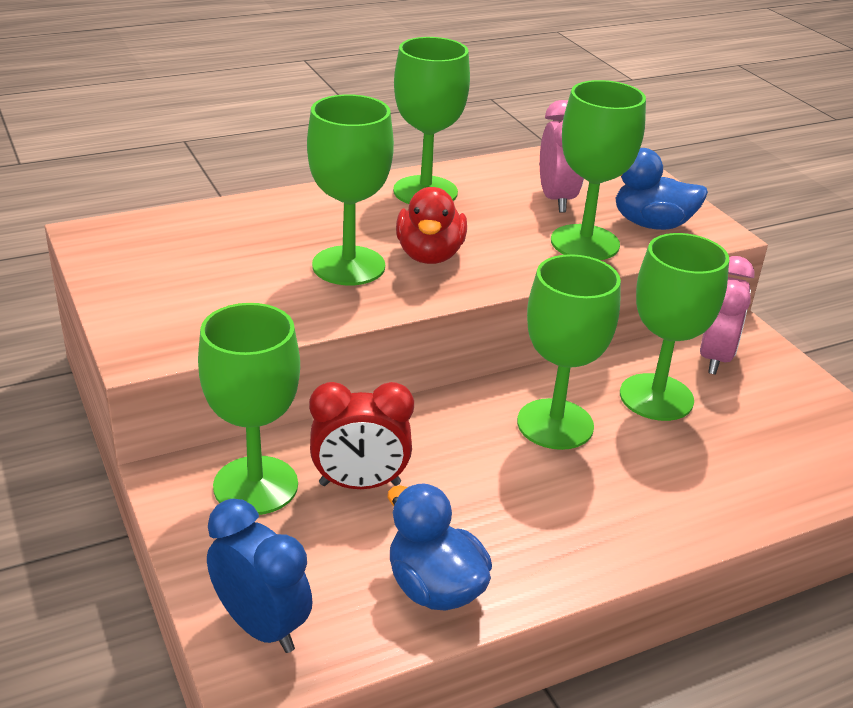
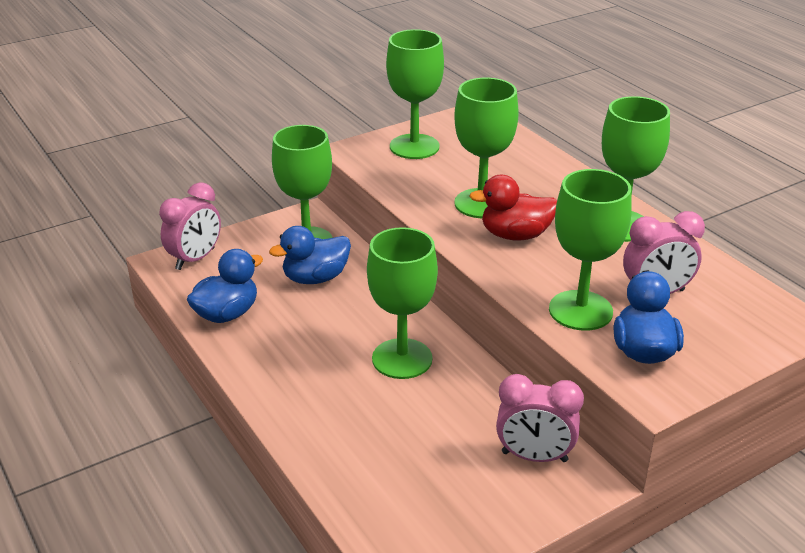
camera: 85 degrees right, 0 degrees up
blue clock [207,499,312,653] -> pink clock [159,182,221,270]
red clock [309,382,414,489] -> blue duck [269,226,351,284]
green goblet [620,233,729,421] -> green goblet moved to [386,29,444,159]

